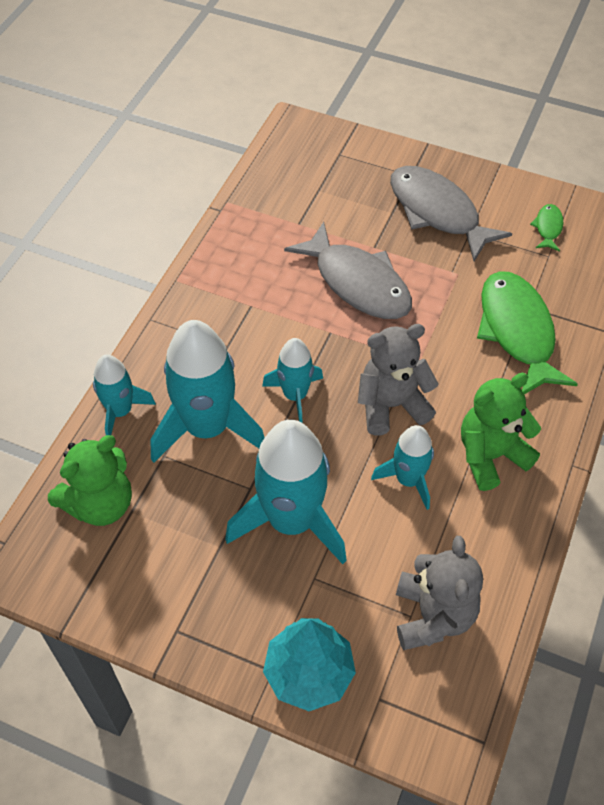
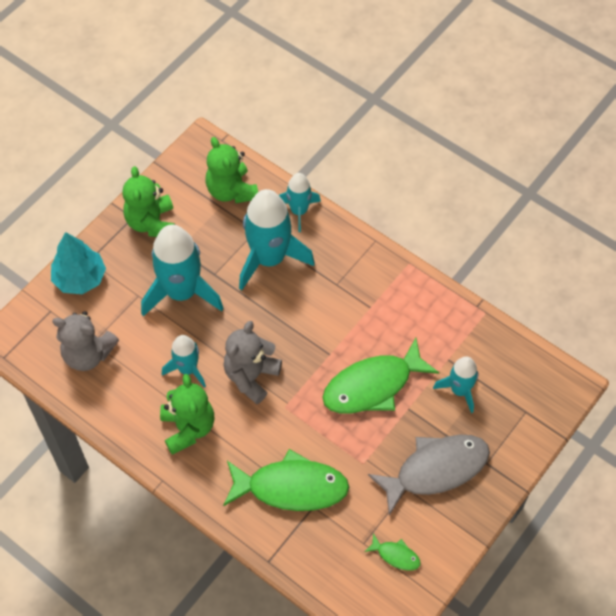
camera: 105 degrees right, 5 degrees up
turquoise rocket [262,338,323,423] -> turquoise rocket moved to [433,357,478,413]
grey fish [284,222,412,319] -> green fish [322,338,439,413]
grey teddy bear [358,324,439,435] -> grey teddy bear turned 150 degrees counterclockwise [223,321,282,404]
none -> green teddy bear [122,166,175,237]

